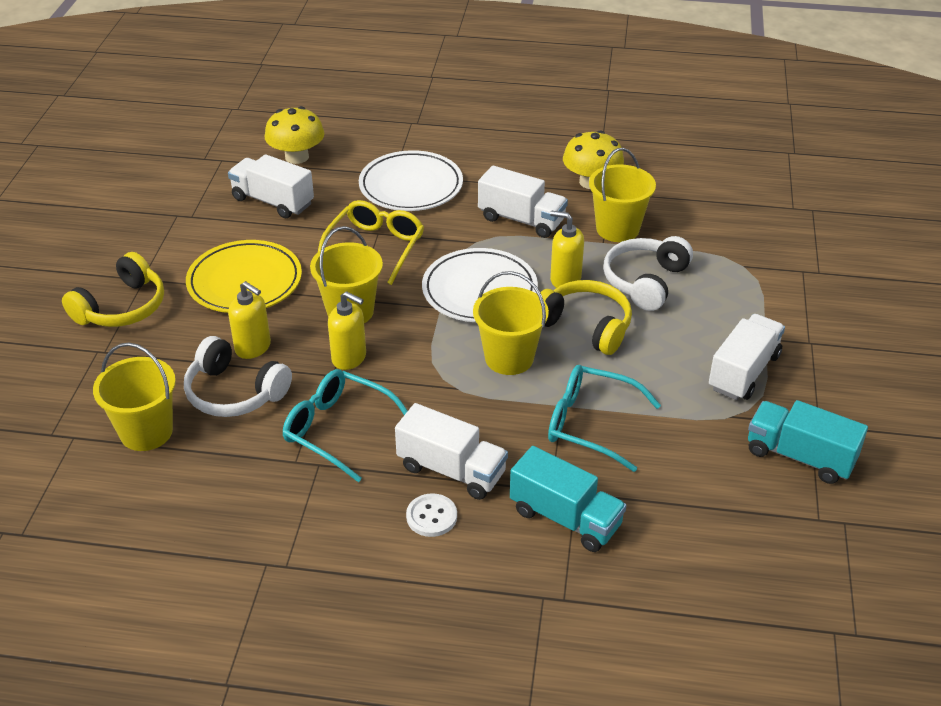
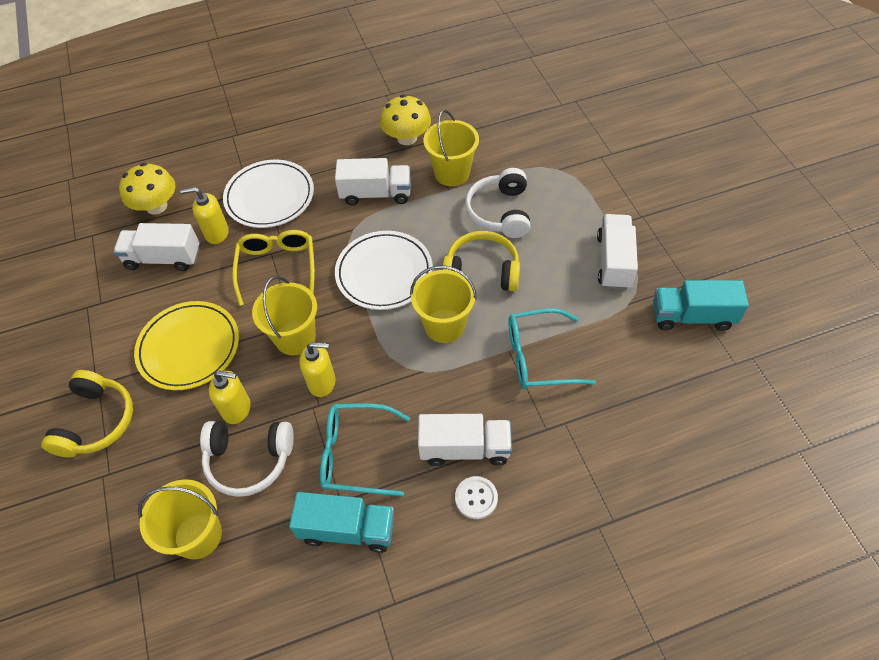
camera: 25 degrees left, 15 degrees up
turquoise truck [510,446,627,552] -> turquoise truck moved to [289,492,394,553]
yellow soap dispenser [550,211,584,288] -> yellow soap dispenser moved to [180,187,229,244]

